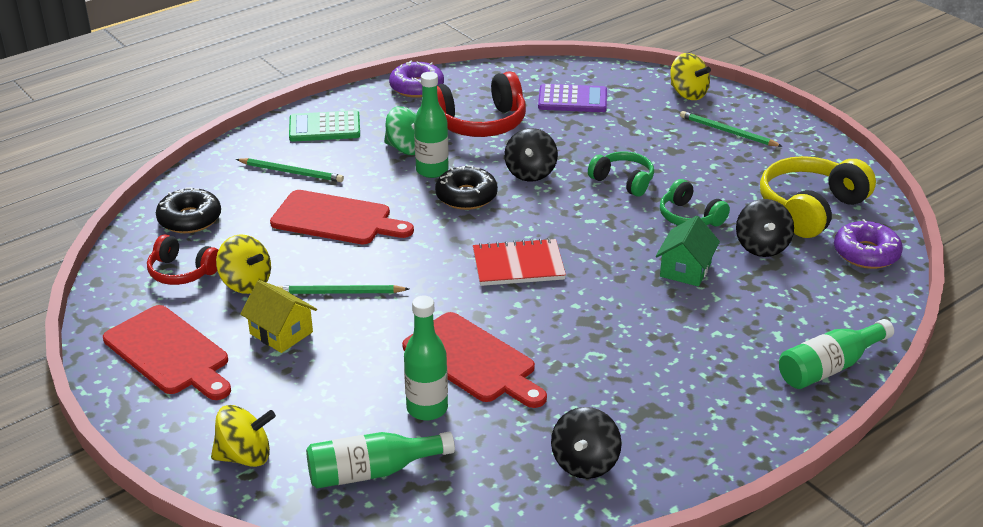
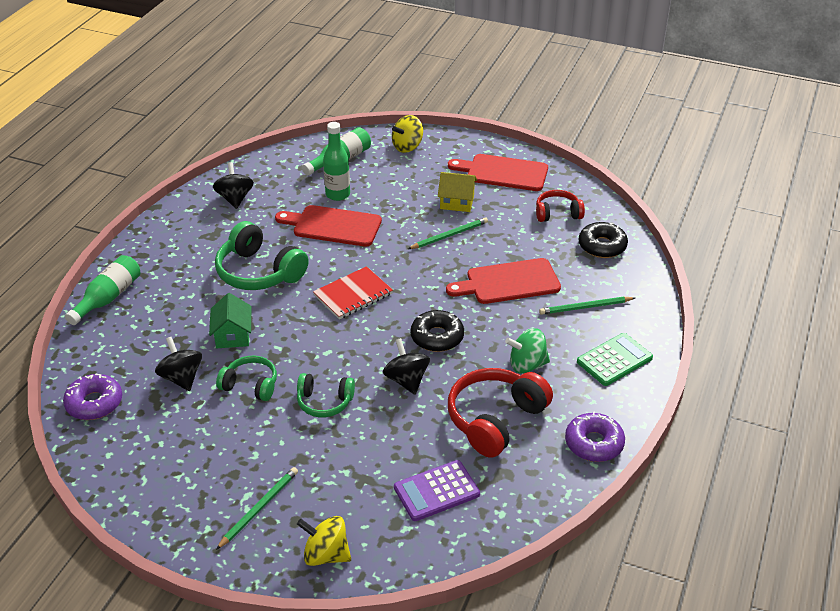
camera: 150 degrees right, 5 degrees up
yellow spinning top [216,234,271,294] -> none
green bottle [414,72,449,178] -> none
green pencil [680,111,783,147] -> green pencil turned 60 degrees counterclockwise [216,467,298,550]
yellow headphones [760,156,876,238] -> none
none -> green headphones [215,221,308,290]

